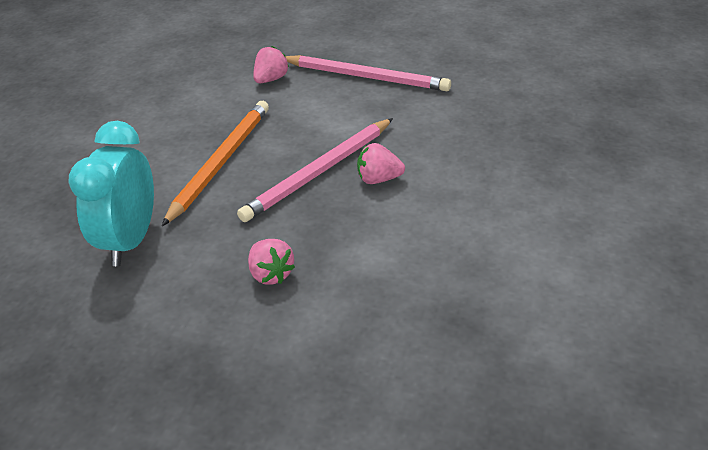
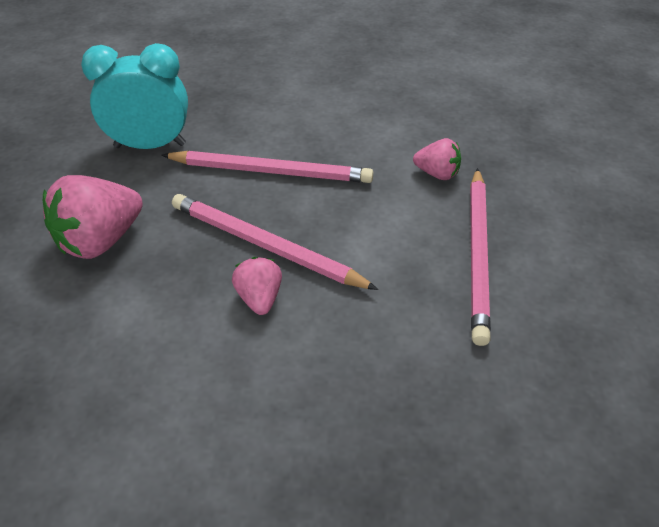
camera: 75 degrees right, 5 degrees up
orange pencil [162,101,269,226] -> pink pencil [161,151,373,183]
pink strawberry [248,239,295,285] -> pink strawberry [43,175,143,259], size x1.78

